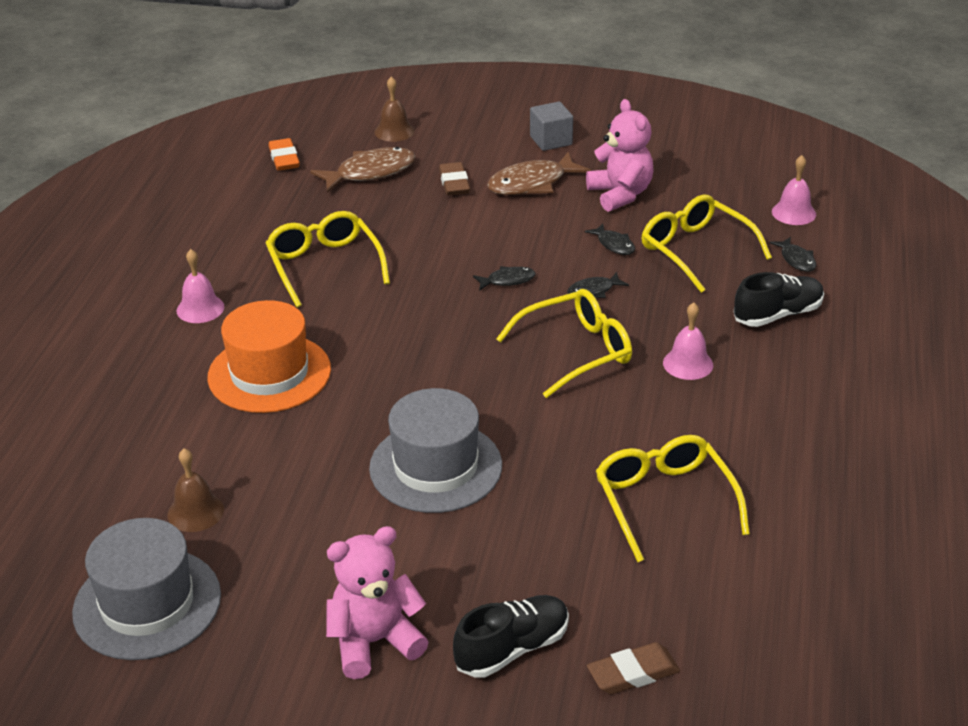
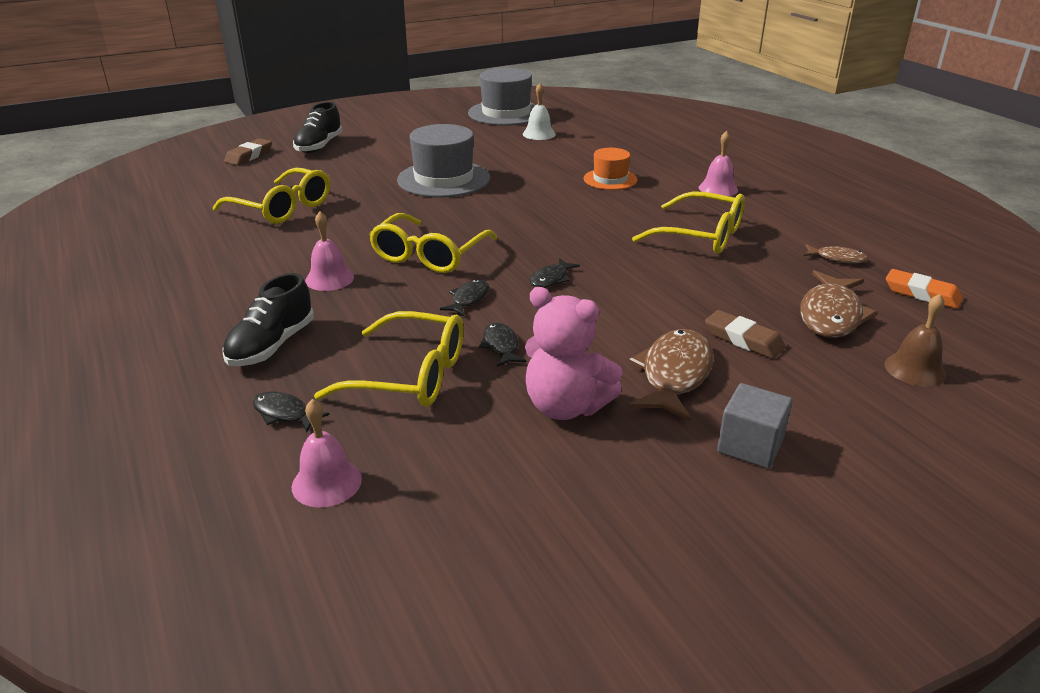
camera: 140 degrees right, 5 degrees down
brown bell [168,448,224,532] -> white bell [523,83,556,140]
orange hat [208,300,331,413] -> orange hat [584,148,638,190], size x0.58
pink teddy bear [326,526,429,679] -> none
black fish [585,223,635,255] -> black fish turned 60 degrees clockwise [479,323,526,367]
none -> brown fish [804,244,869,264]

